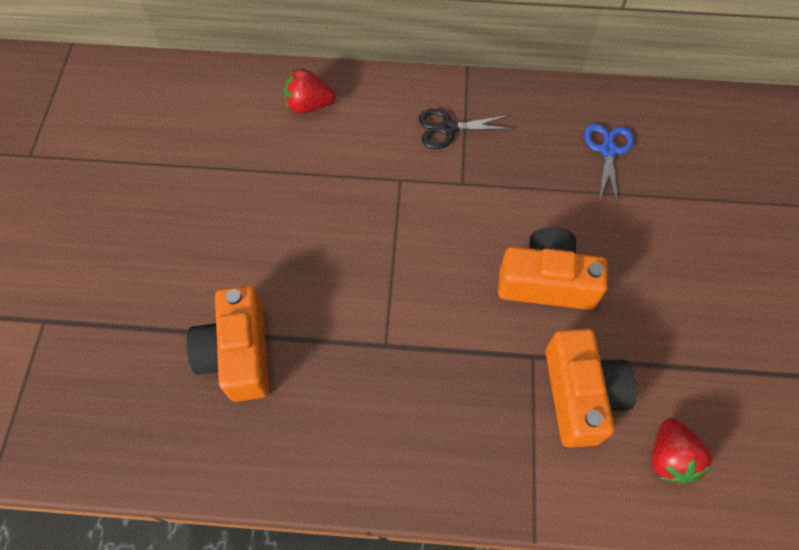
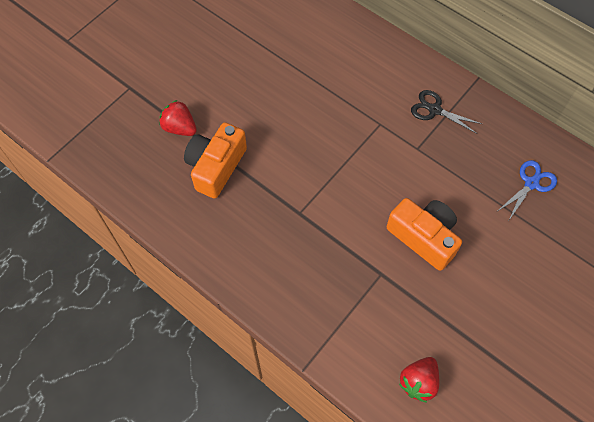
camera: 35 degrees right, 0 degrees up
red strawberry [284,69,336,114] -> red strawberry moved to [159,100,197,136]
orange camera [545,328,637,448] -> none

